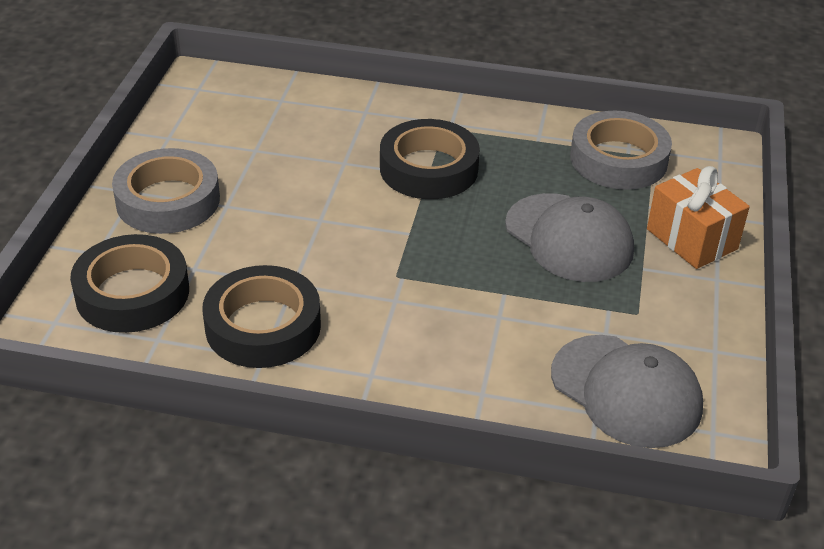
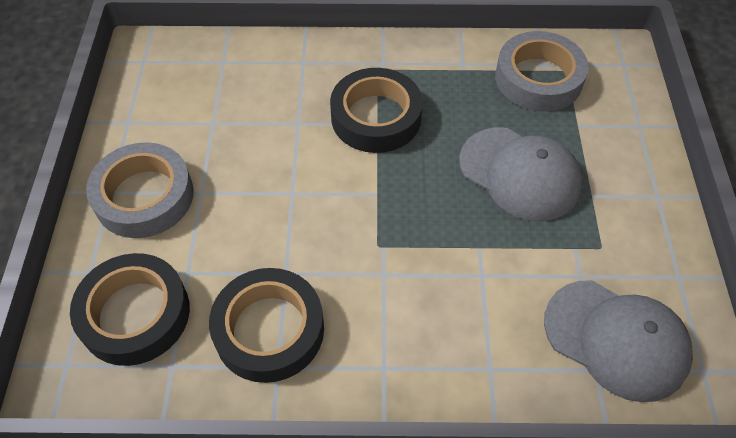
camera: 10 degrees left, 15 degrees up
orange gift [647,166,750,269] -> none

